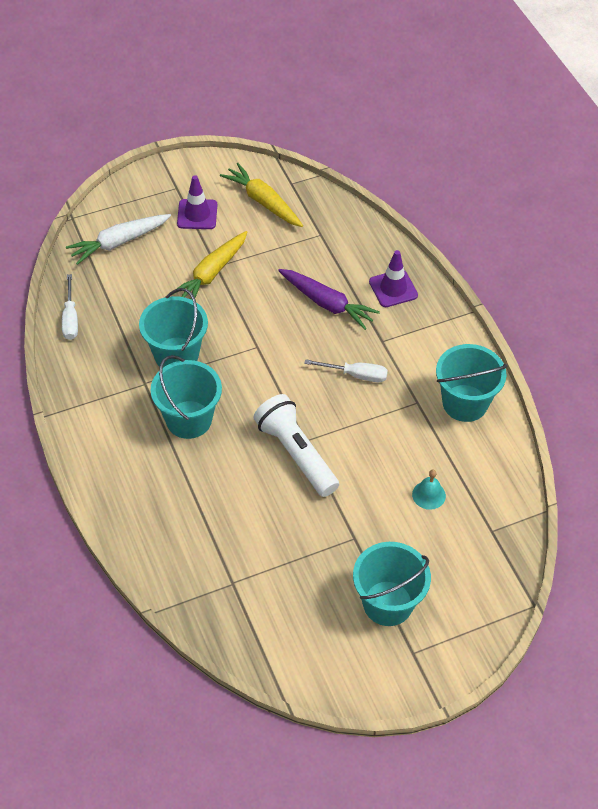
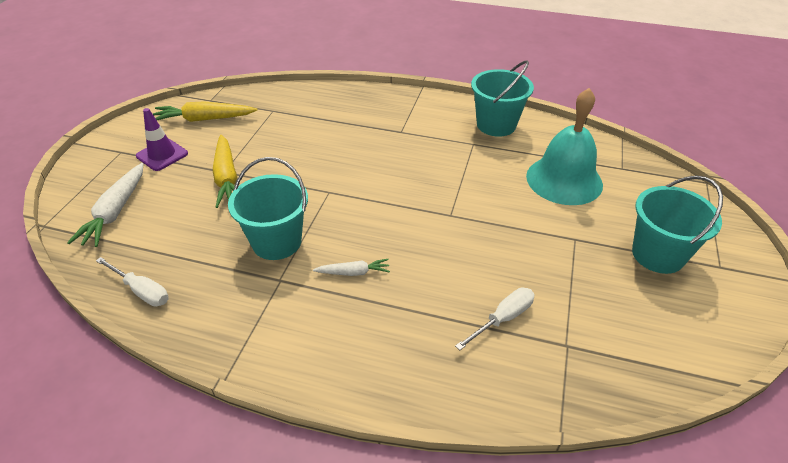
camera: 50 degrees left, 10 degrees down
turquoise bucket [150,355,222,439] -> white carrot [313,259,390,276]
white flashlight [253,394,339,497] -> none
purple carrot [278,269,380,330] -> none
white screwdriver [304,359,388,382] -> white screwdriver moved to [455,288,535,351]
purple traffic cone [369,250,418,307] -> none
turquoise bell [412,470,446,510] -> turquoise bell [526,88,603,205], size x2.44

